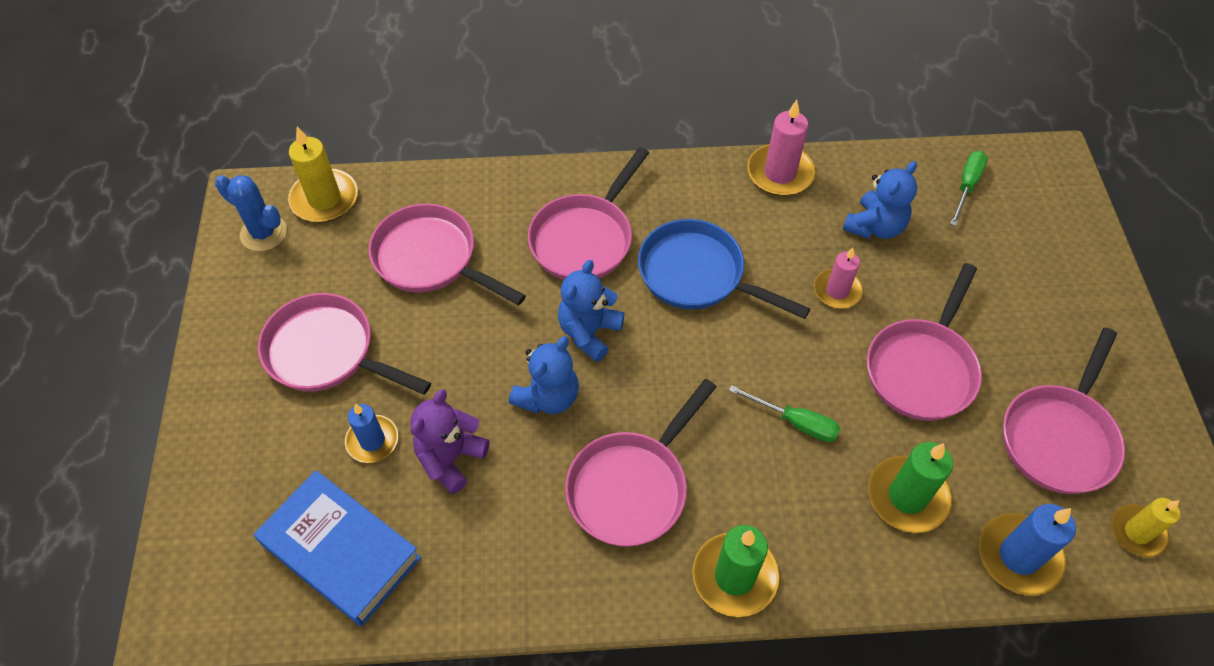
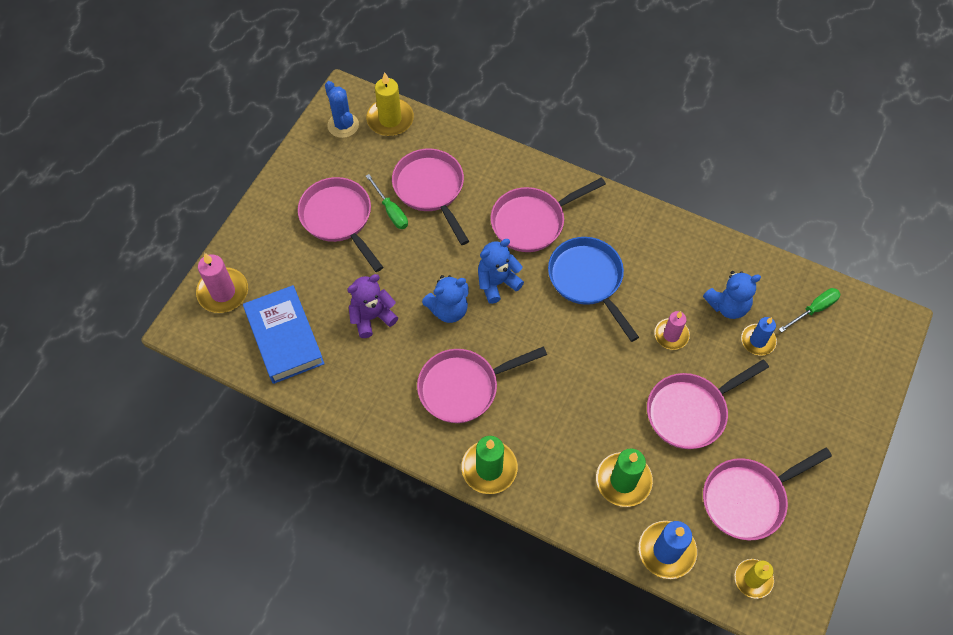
camera: 30 degrees right, 5 degrees up
blue candle [345,404,398,463] -> blue candle moved to [741,317,777,355]
green screwdriver [729,385,841,442] -> green screwdriver moved to [366,174,408,229]
pink candle [747,100,815,196] -> pink candle moved to [196,253,248,313]

